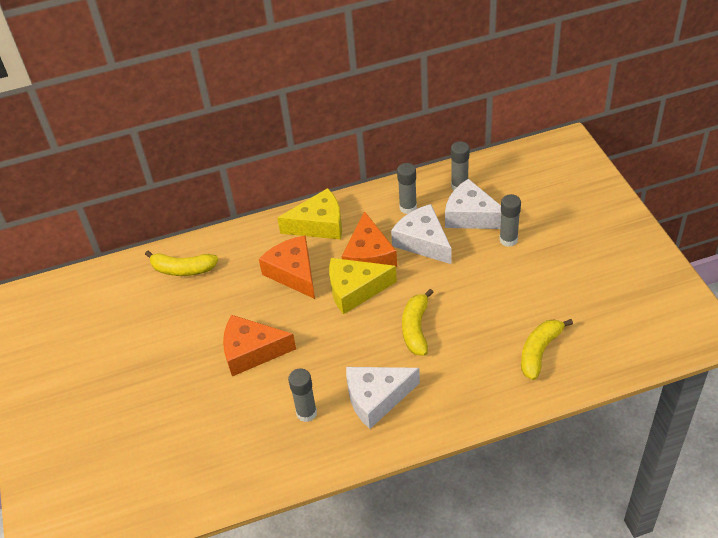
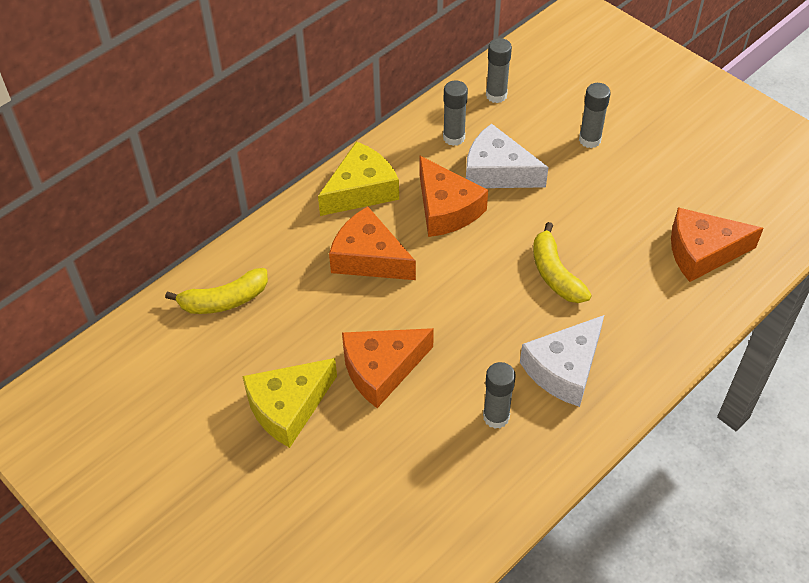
camera: 30 degrees left, 5 degrees up
yellow cheese [329,258,397,315] -> yellow cheese moved to [242,358,337,448]
white cheese [445,179,501,229] -> none
yellow banana [521,319,573,380] -> orange cheese [671,207,764,282]

